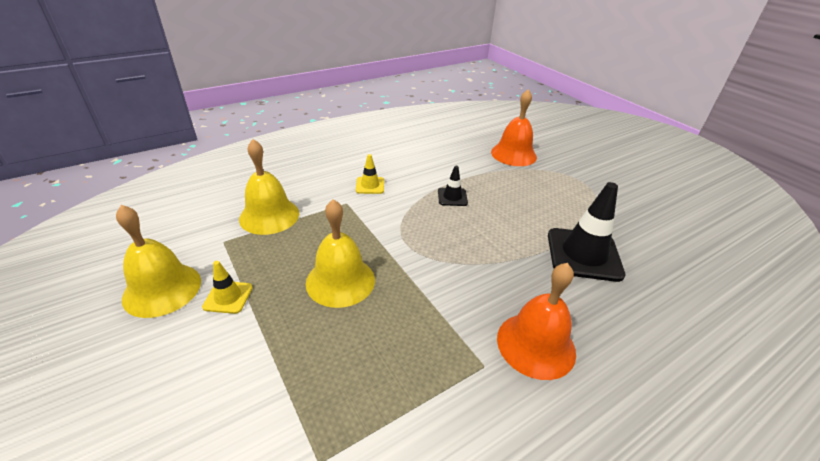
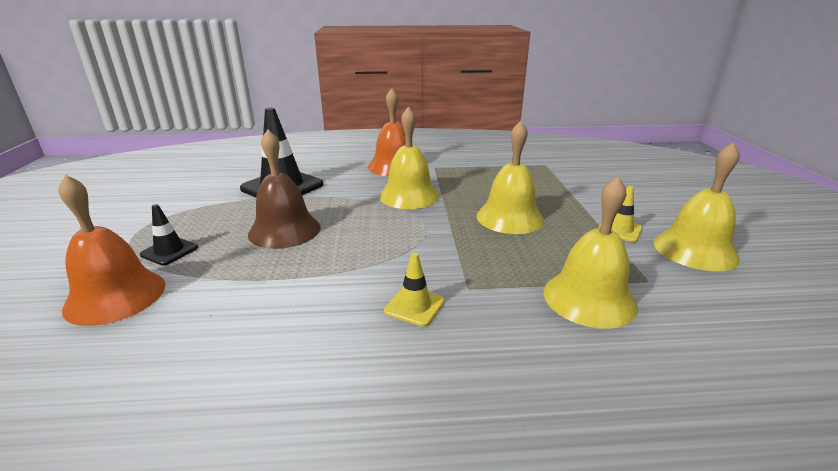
camera: 150 degrees left, 10 degrees down
black traffic cone [438,166,468,206] -> black traffic cone moved to [140,204,198,265]
none -> brown bell [248,130,321,249]
none -> yellow bell [379,106,440,209]

